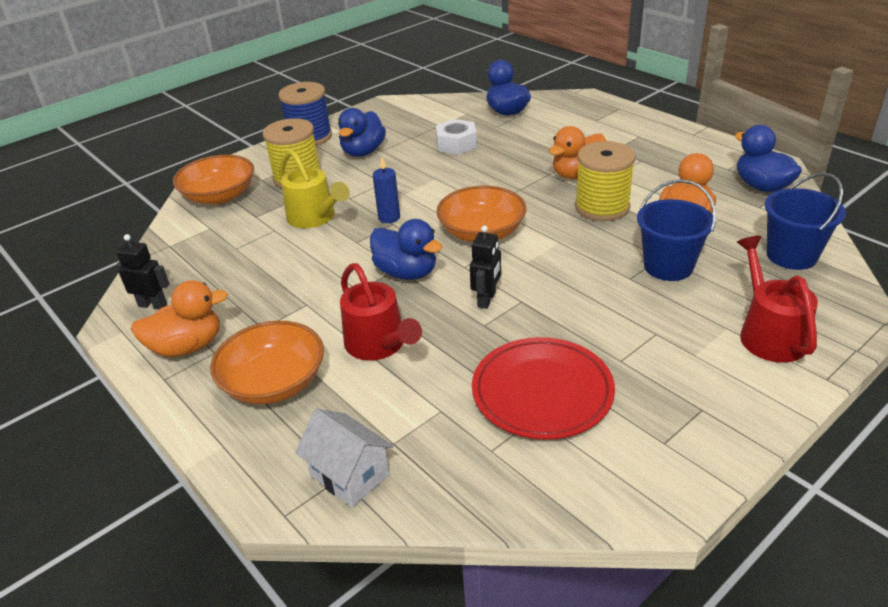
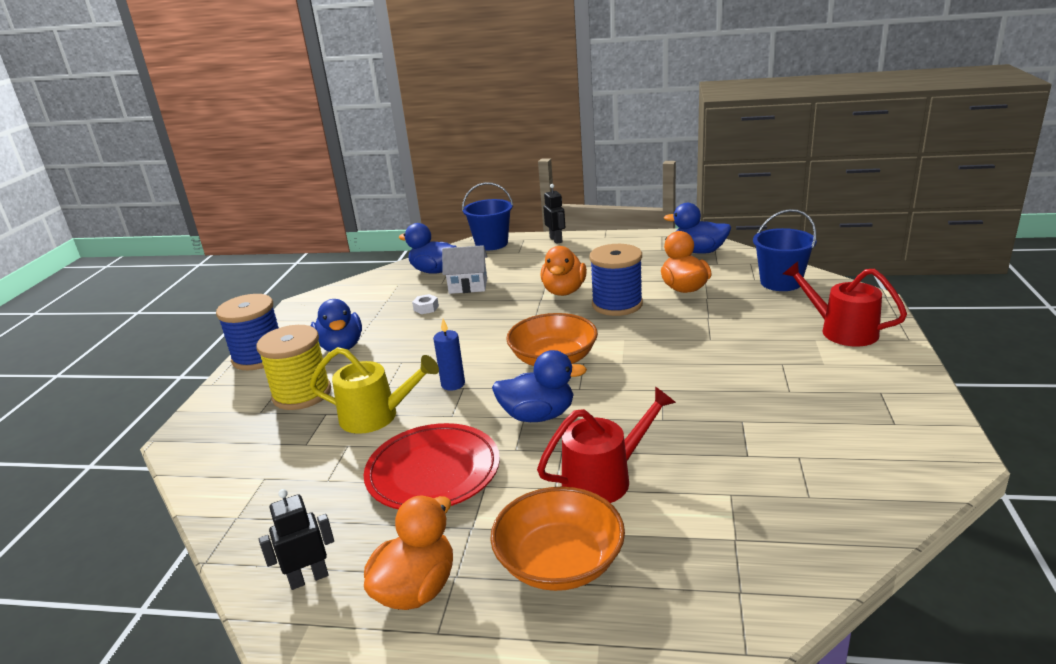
camera: 40 degrees left, 10 degrees down
orange bowl [173,155,254,204] -> none
white house [295,409,393,507] -> white house moved to [442,245,487,294]
red watering can [340,263,422,361] -> red watering can turned 45 degrees counterclockwise [537,387,676,503]
white nut [436,119,477,155] -> white nut [412,294,439,314], size x0.55
black robot [470,225,501,309] -> black robot moved to [543,184,565,244]
red plate [472,337,615,440] -> red plate moved to [363,423,500,509]
yellow spool [575,141,636,221] -> blue spool [589,244,643,316]
blue bucket [637,179,716,281] -> blue bucket moved to [462,182,513,250]

